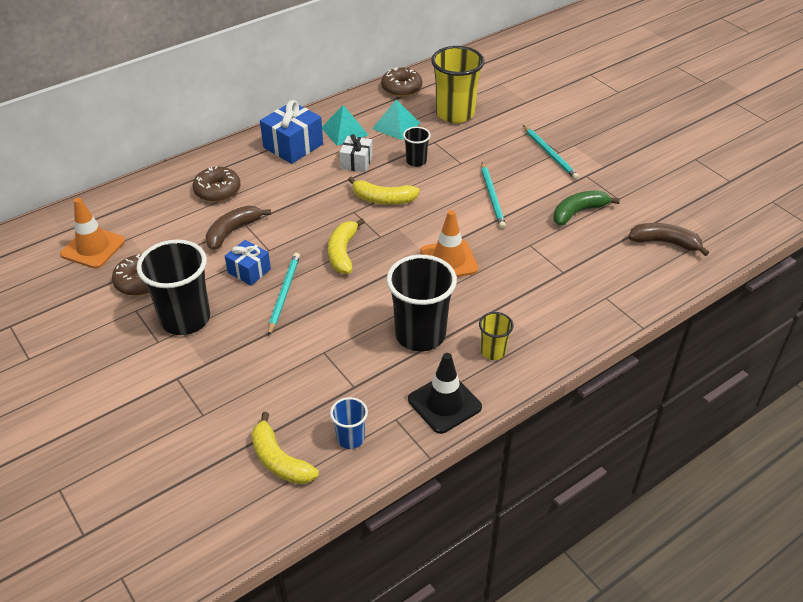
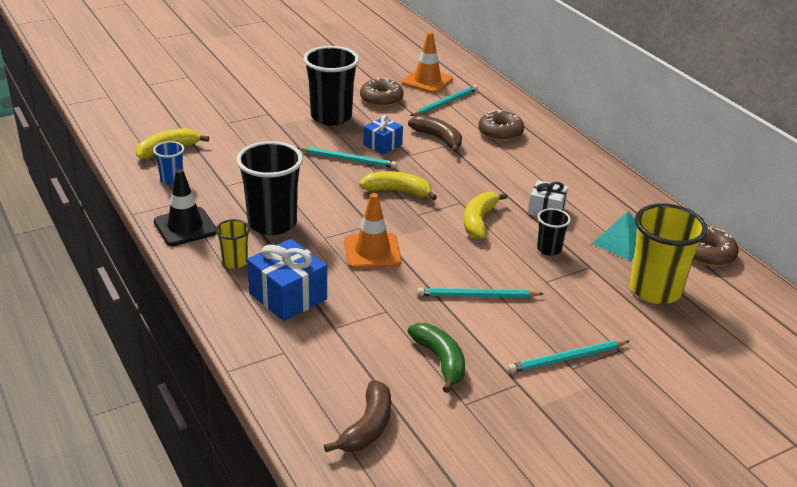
camera: 95 degrees right, 10 degrees down
blue gift [260,100,323,164] -> blue gift moved to [247,239,327,321]
turquoise pyramid [322,105,368,146] -> none
none -> turquoise pencil [410,85,478,116]

